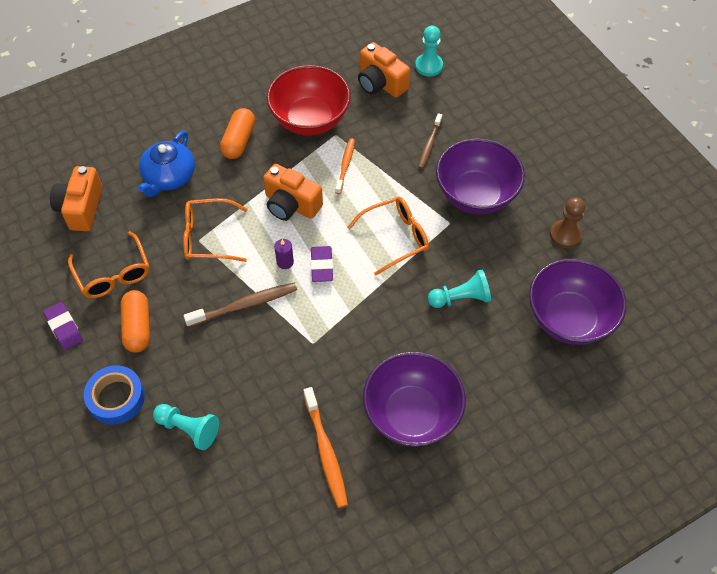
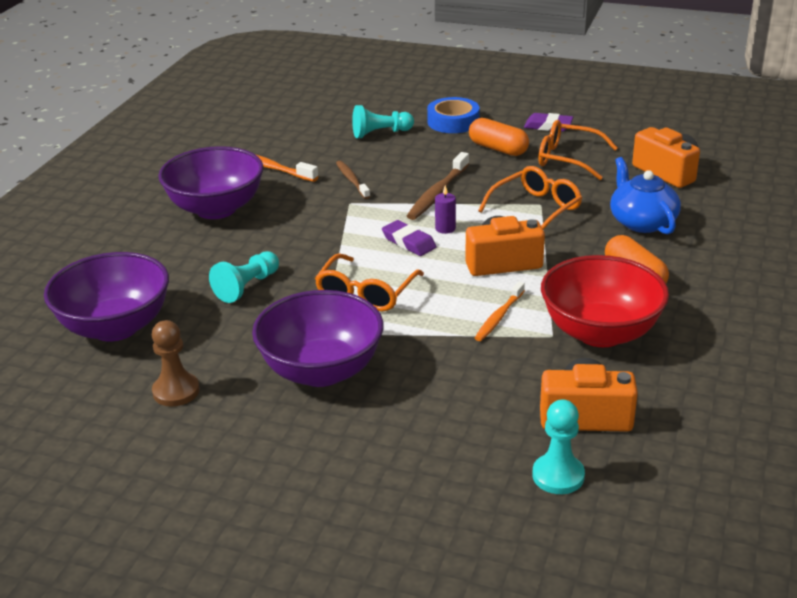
camera: 140 degrees right, 25 degrees down
orange toothbrush [335,138,355,194] -> orange toothbrush turned 60 degrees clockwise [475,281,525,341]
brown toothbrush [418,113,442,169] -> brown toothbrush moved to [336,161,370,199]

